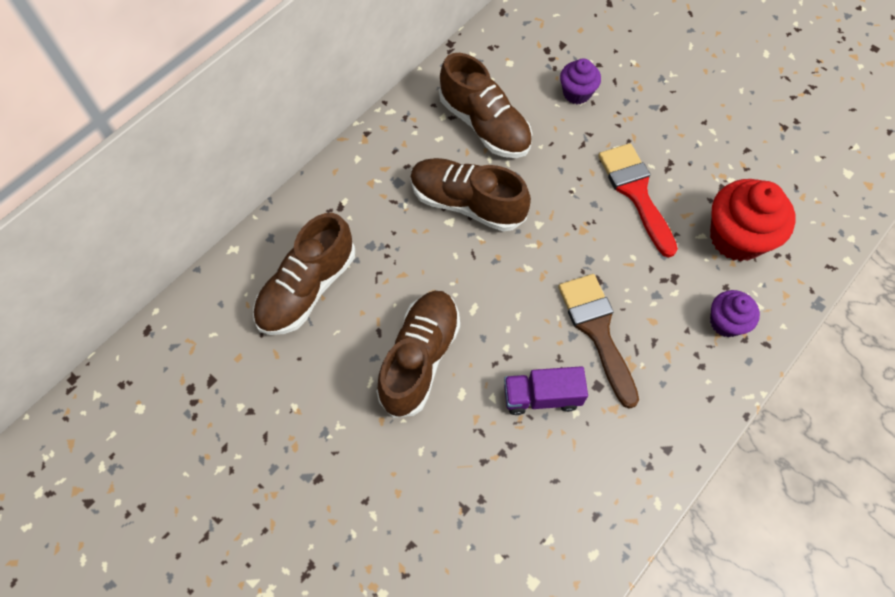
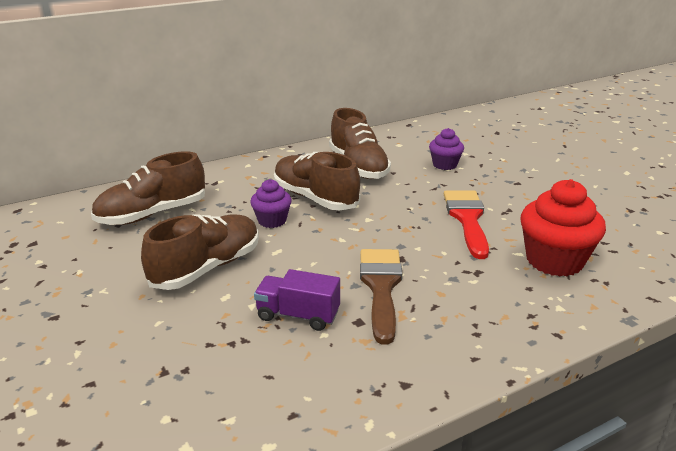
camera: 20 degrees right, 35 degrees down
purple cupcake [710,290,760,337] -> purple cupcake moved to [250,179,292,228]

